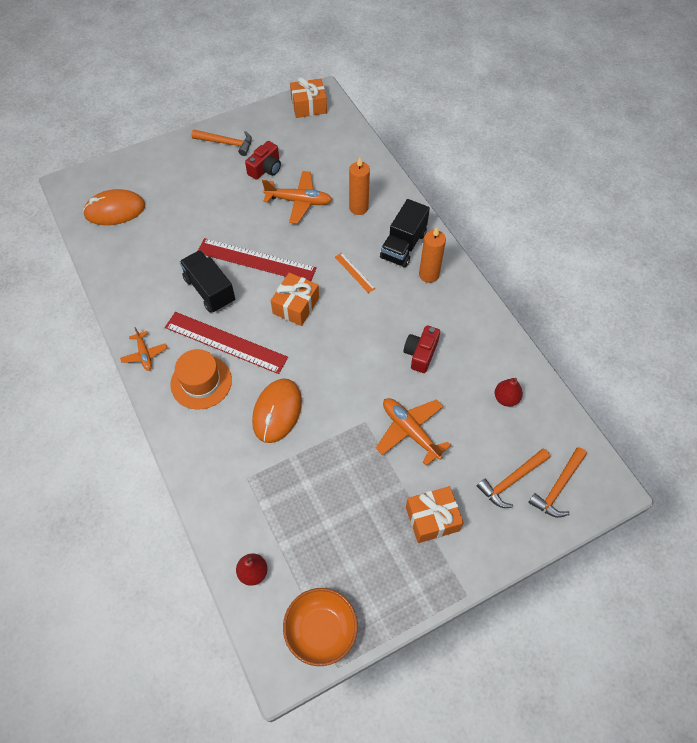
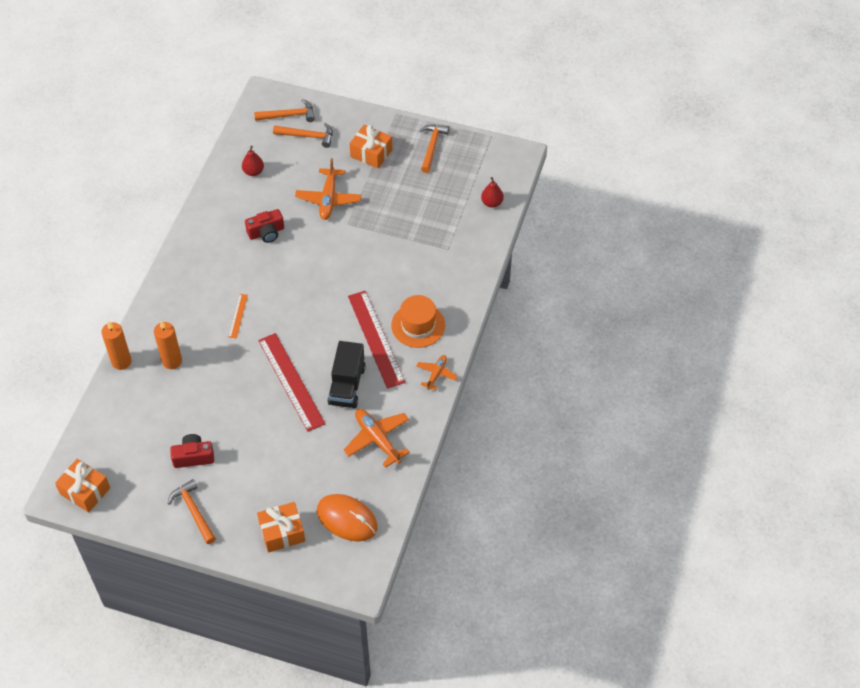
camera: 135 degrees left, 5 degrees down
orange mouse [252,379,302,443] -> none
orange plane [262,171,332,224] -> orange plane moved to [343,409,410,468]
orange gift [270,273,319,326] -> orange gift moved to [257,502,305,552]
orange bowl [283,588,358,666] -> none
black truck [380,199,430,268] -> none
orange candle [419,227,446,283] -> orange candle moved to [101,322,132,370]
none -> orange hammer [420,124,449,173]

